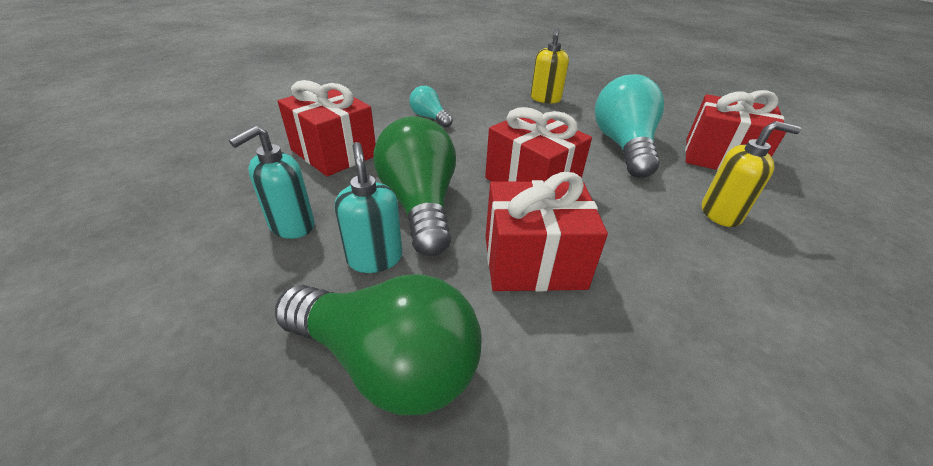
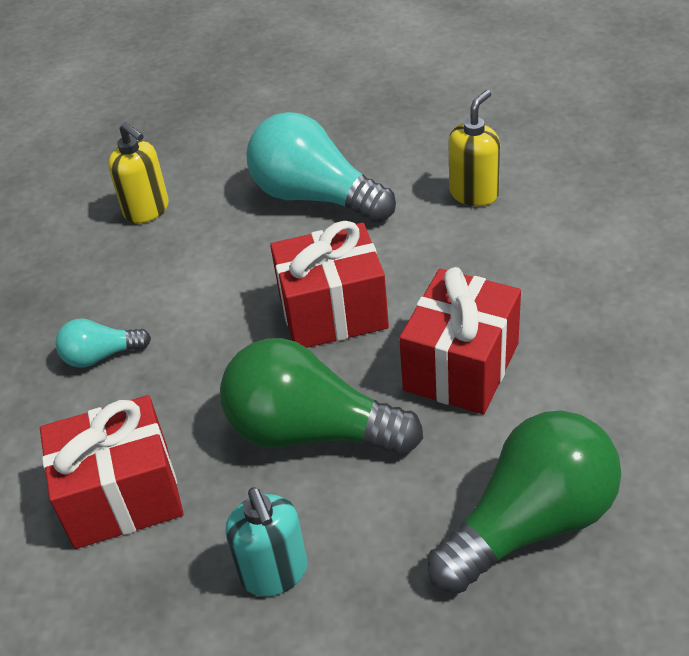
camera: 55 degrees left, 5 degrees up
turquoise soap dispenser [335,142,402,273] -> none
red gift [685,90,786,170] -> none

